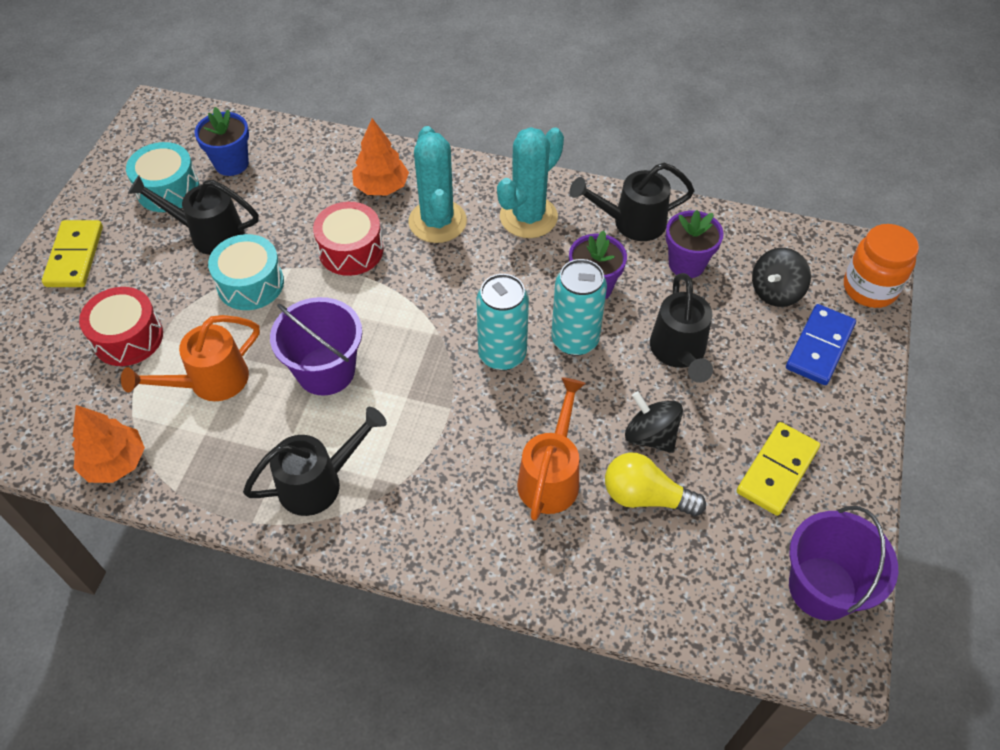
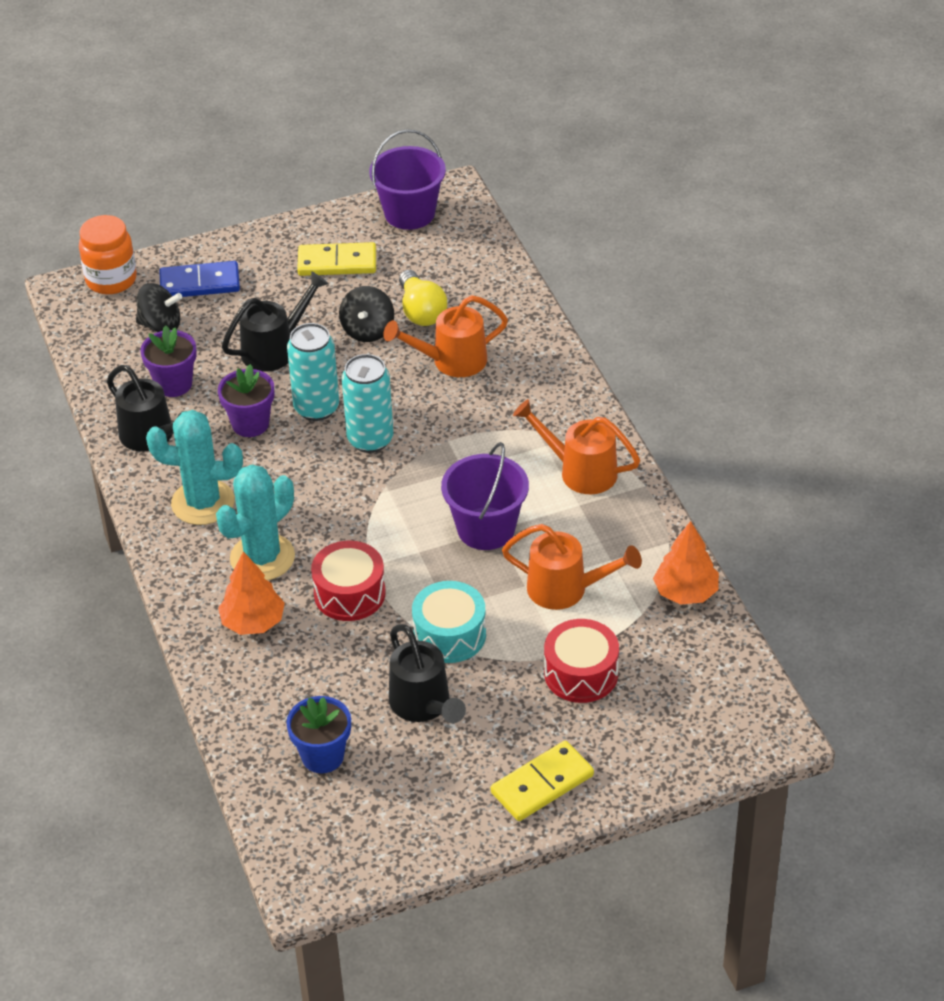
camera: 125 degrees left, 10 degrees down
turquoise drum [126,142,199,212] -> none
black watering can [243,407,387,516] -> orange watering can [513,399,640,494]

